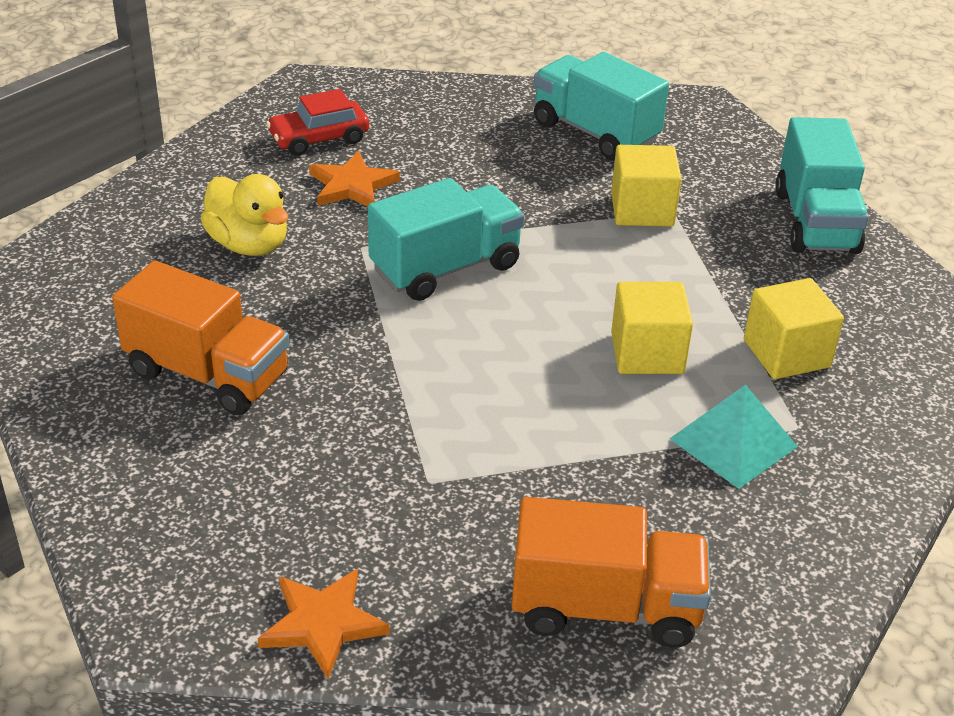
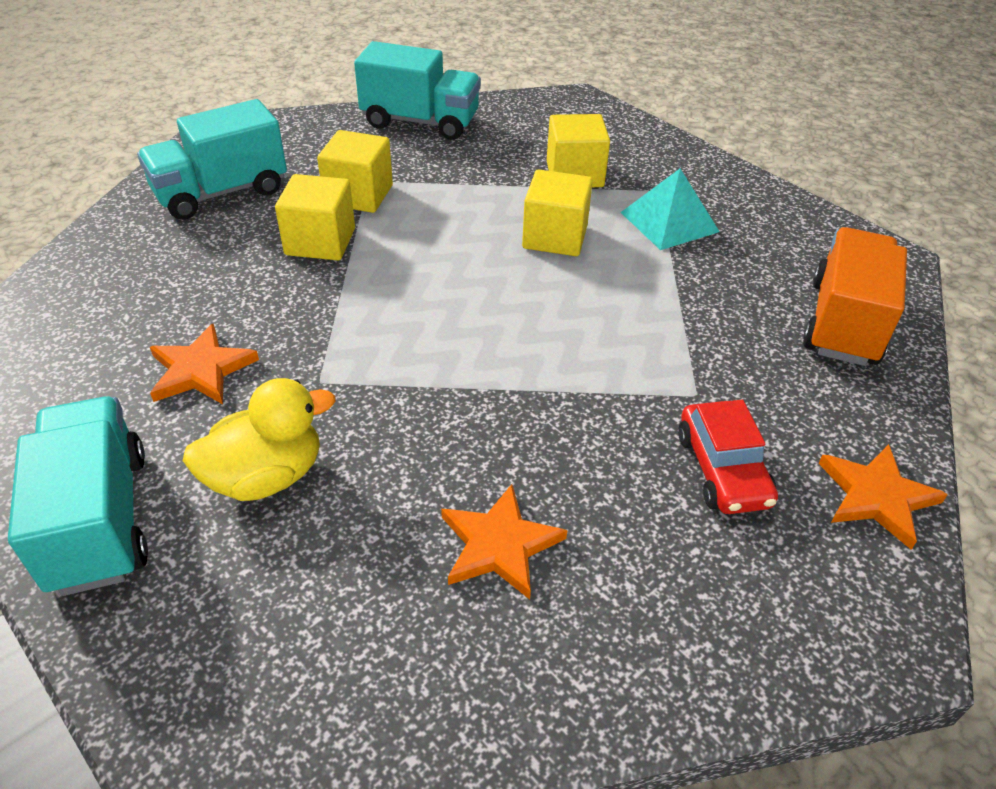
camera: 75 degrees left, 5 degrees up
orange truck [112,261,289,415] -> orange star [441,484,567,599]
red car [266,89,369,156] -> red car moved to [678,400,778,514]
turquoise truck [368,178,525,301] -> turquoise truck moved to [8,396,148,596]
none -> yellow cube [275,174,355,260]

